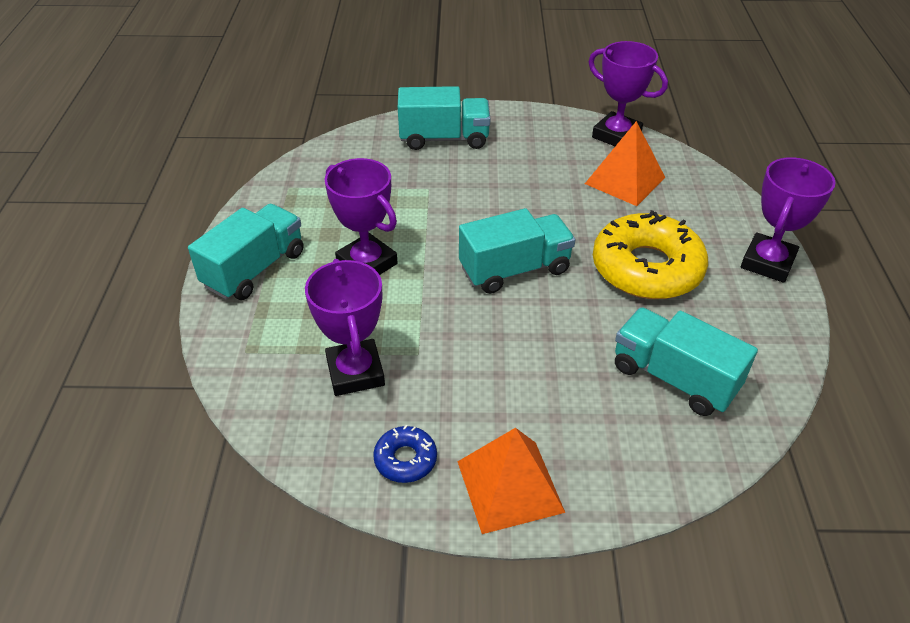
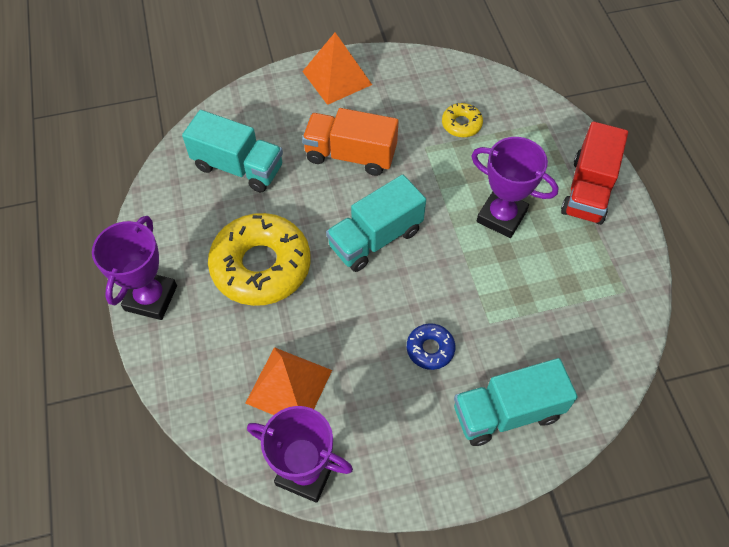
camera: 165 degrees right, 15 degrees up
turquoise truck [188,204,304,300] -> red truck [561,121,628,225]
purple trophy [305,259,385,396] -> yellow donut [442,103,483,137]
blue donut [373,425,437,483] -> blue donut moved to [407,323,455,370]
none -> orange truck [302,108,398,176]

